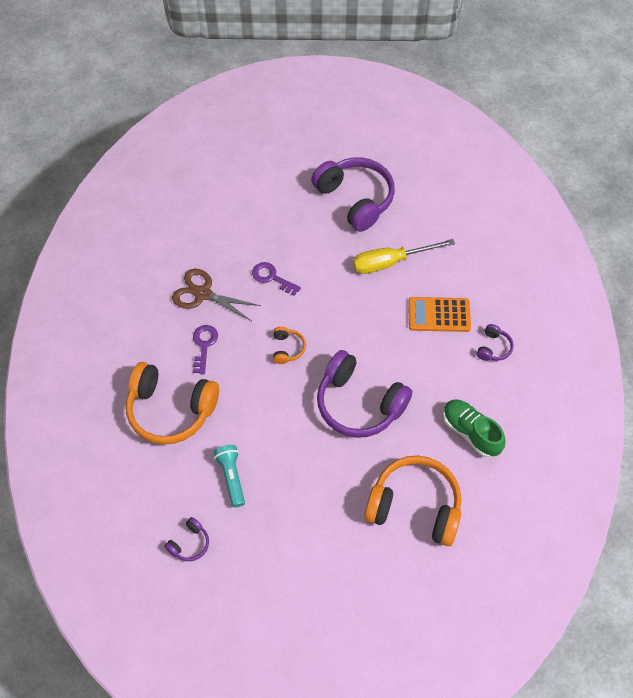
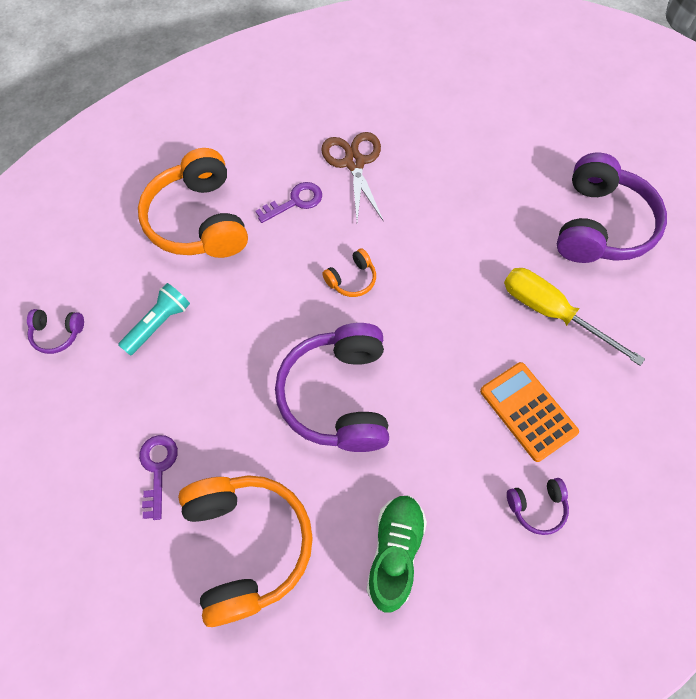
camera: 55 degrees right, 5 degrees up
purple key [252,262,301,296] -> purple key moved to [139,435,178,520]

